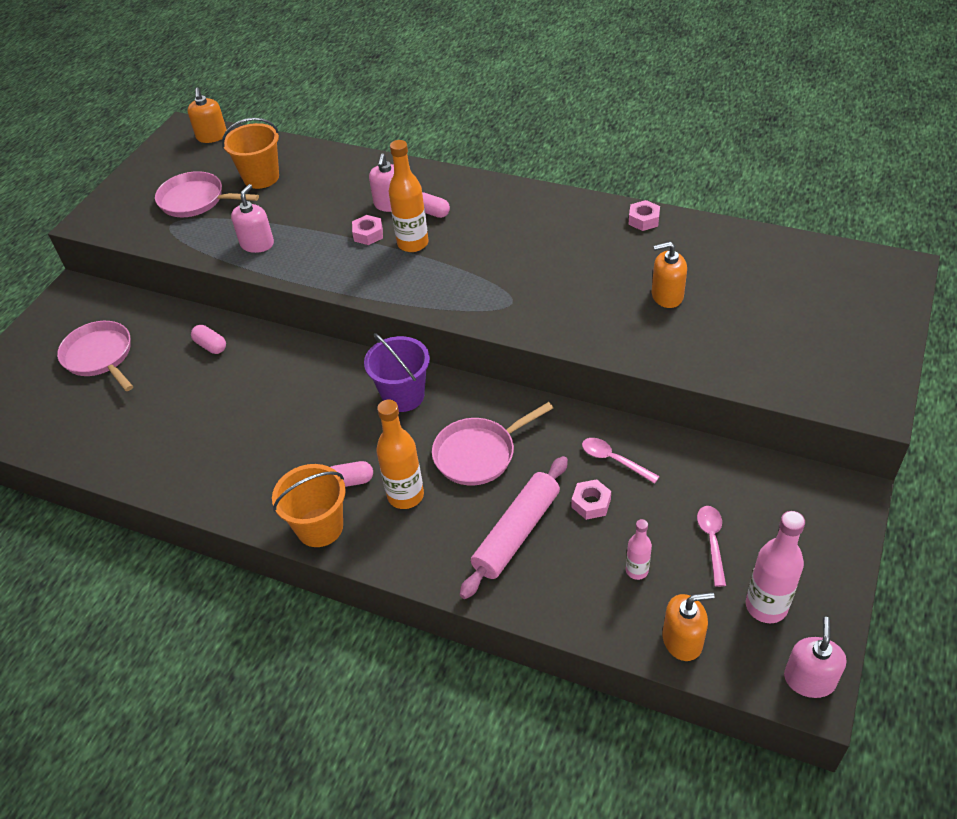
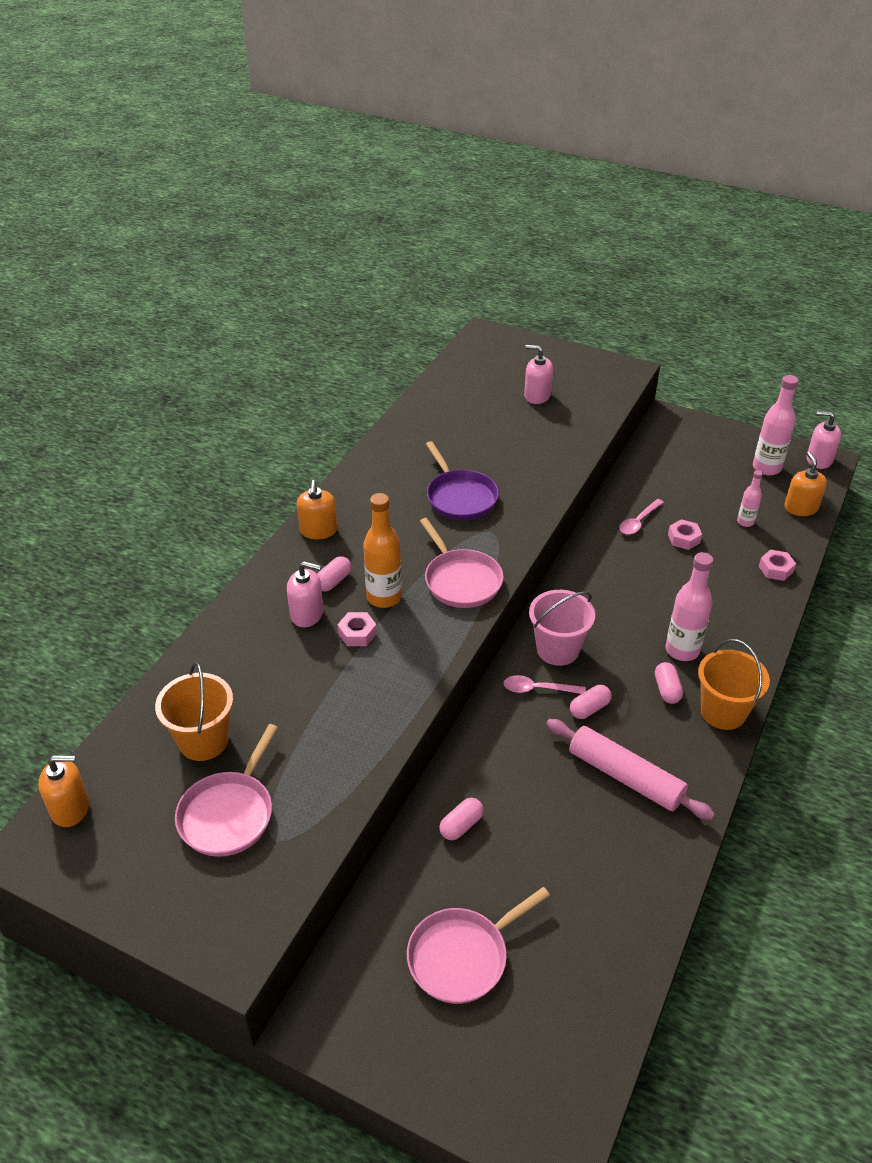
camera: 90 degrees left, 5 degrees down
pink soap dispenser [231,184,274,253] -> pink soap dispenser moved to [524,345,553,404]
purple bucket [364,333,430,412] -> pink bucket [529,590,595,666]
orange bottle [376,400,424,509] -> pink bottle [666,552,713,661]
pink pan [432,402,553,485] -> pink pan moved to [420,518,504,608]
pink rolling pin [460,456,568,599] -> pink rolling pin moved to [546,719,715,820]
pink nut [628,200,660,231] -> pink nut moved to [759,549,796,581]
orange soap dispenser [652,242,687,308] -> orange soap dispenser moved to [297,480,337,539]
pink spoon [697,506,726,587] -> pink spoon moved to [504,675,586,694]
none -> purple pan [426,441,499,520]
none -> pink capsule [570,685,612,719]

